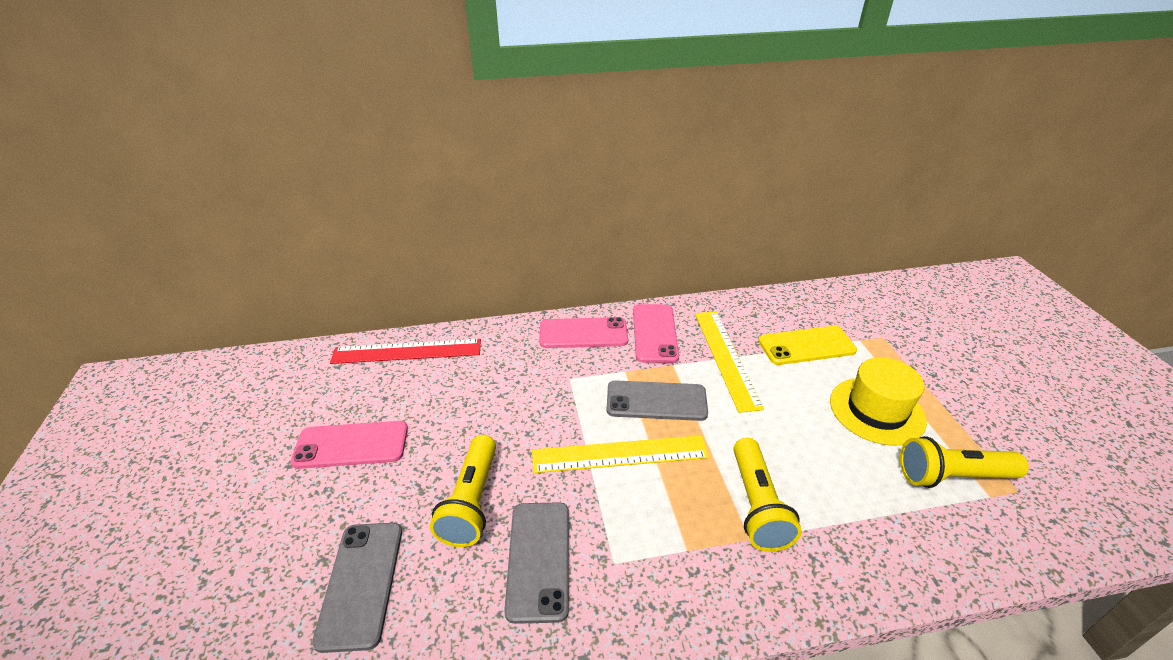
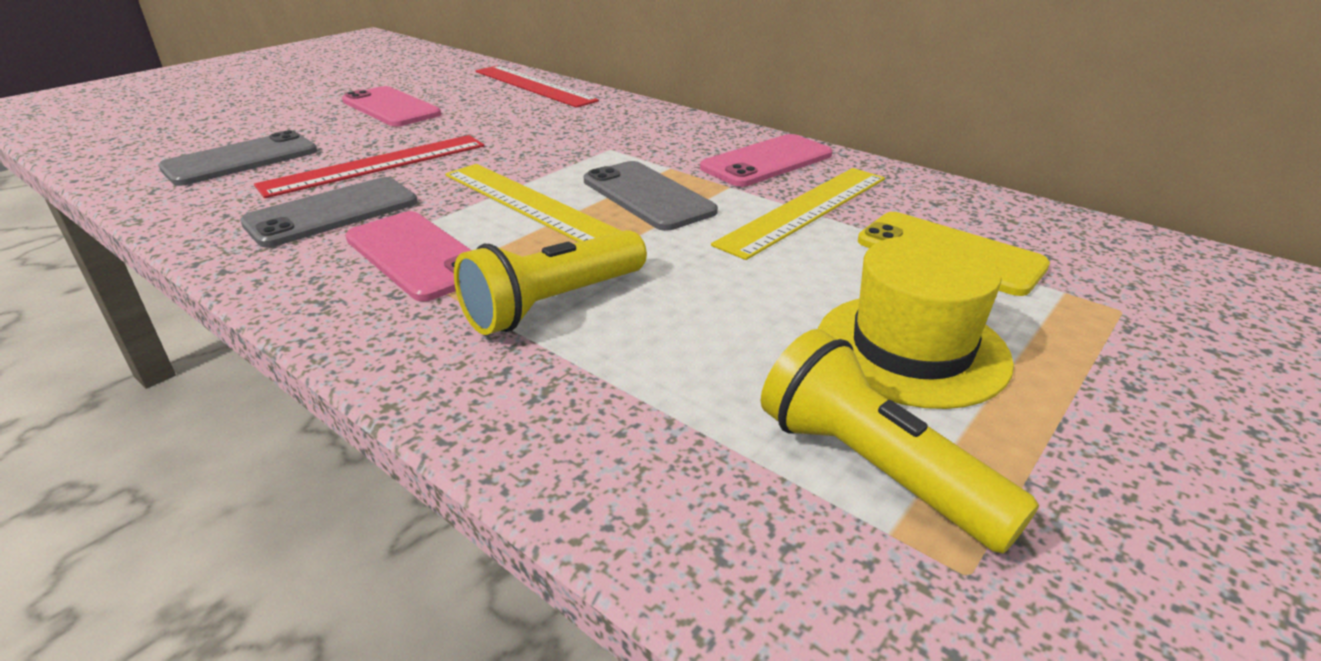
camera: 50 degrees right, 5 degrees down
yellow flashlight [430,435,496,547] -> red ruler [254,135,484,198]
pink phone [540,317,628,348] -> pink phone moved to [345,211,472,301]

